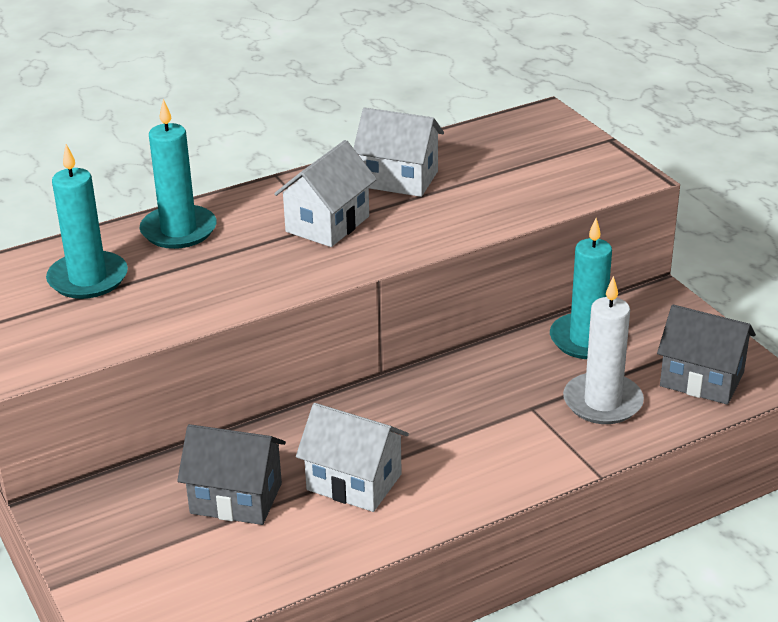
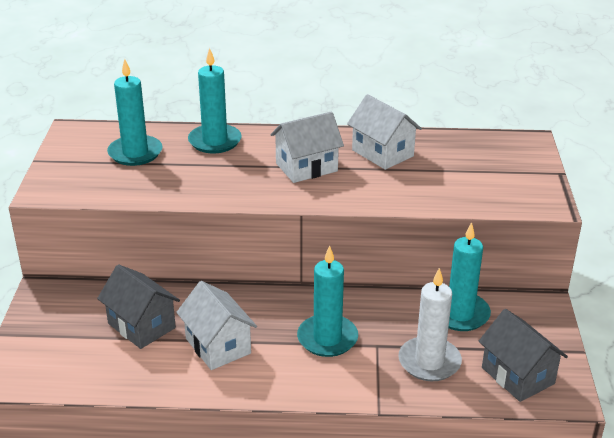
camera: 30 degrees right, 0 degrees up
none -> turquoise candle [297,245,358,357]

